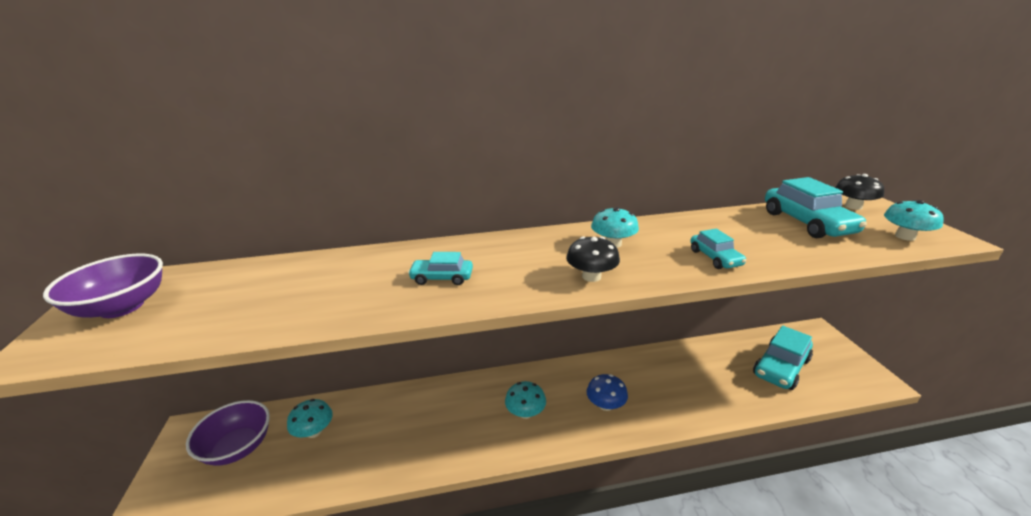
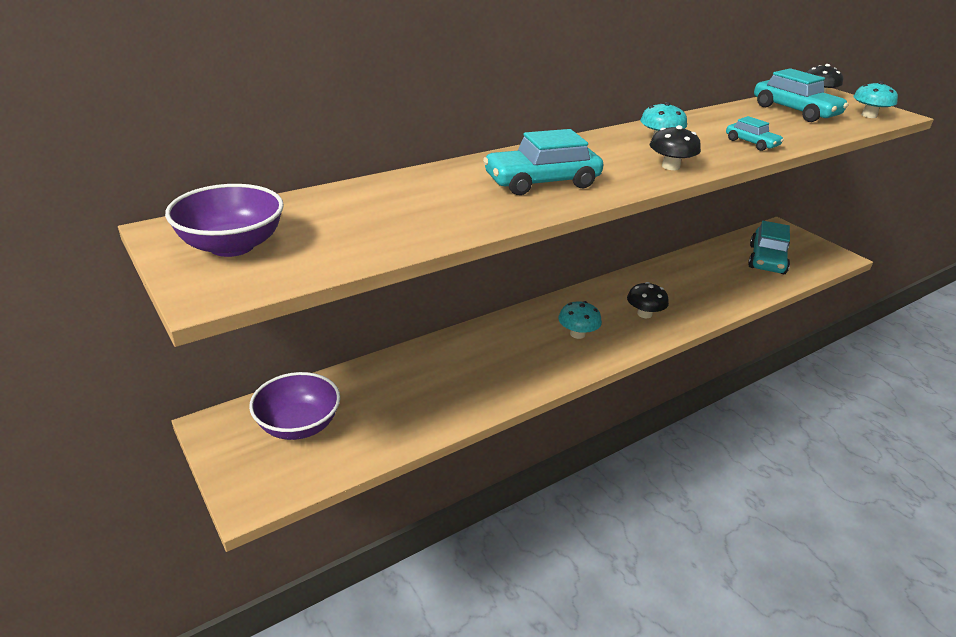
camera: 25 degrees left, 5 degrees up
turquoise mushroom [287,399,333,438] -> none
turquoise car [408,252,473,285] -> turquoise car [483,129,603,195], size x1.81
blue mushroom [587,374,628,411] -> black mushroom [627,282,669,318]

